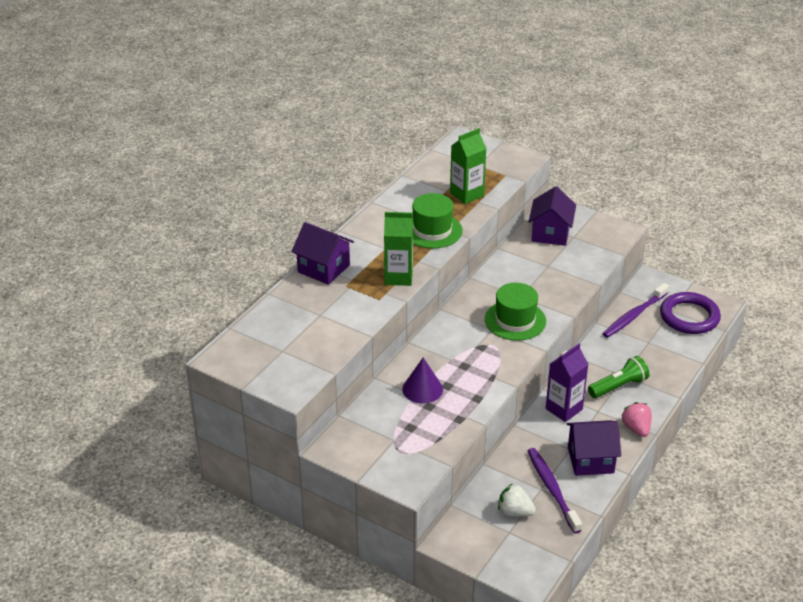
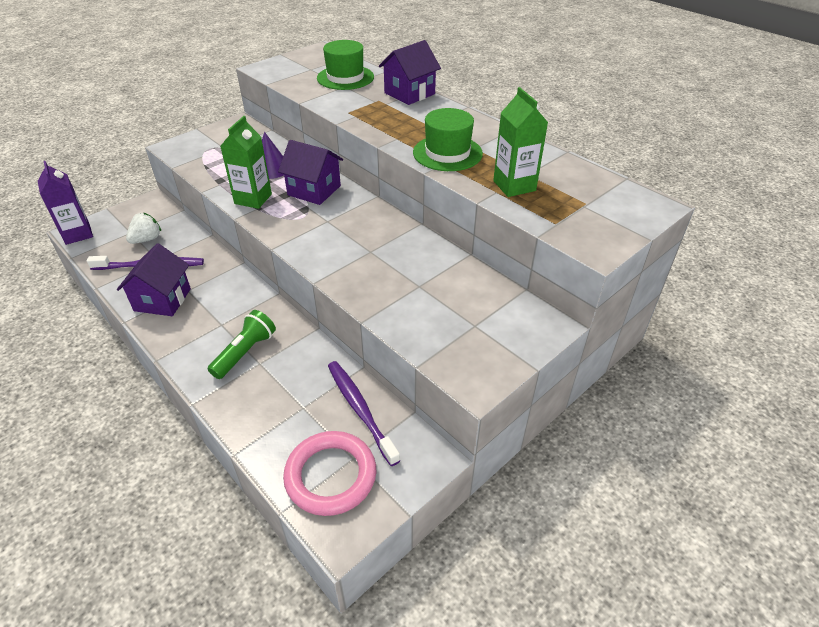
camera: 105 degrees right, 5 degrees up
green carton [384,212,413,286] -> green carton moved to [220,116,272,209]
green hat [485,283,546,341] -> green hat moved to [317,40,374,90]
purple house [528,186,576,246] -> purple house moved to [278,140,343,205]
purple carton [546,344,589,422] -> purple carton moved to [38,161,93,245]
green flashlight [588,356,649,398] -> green flashlight turned 135 degrees counterclockwise [208,310,276,379]
pink strawberry [622,402,652,437] -> none
purple ring [660,292,721,334] -> pink ring [283,431,376,516]

